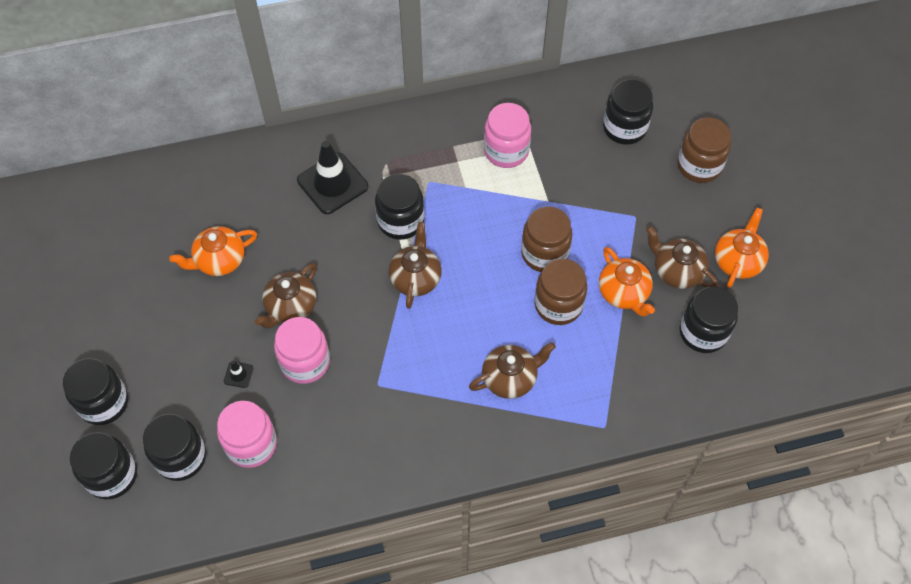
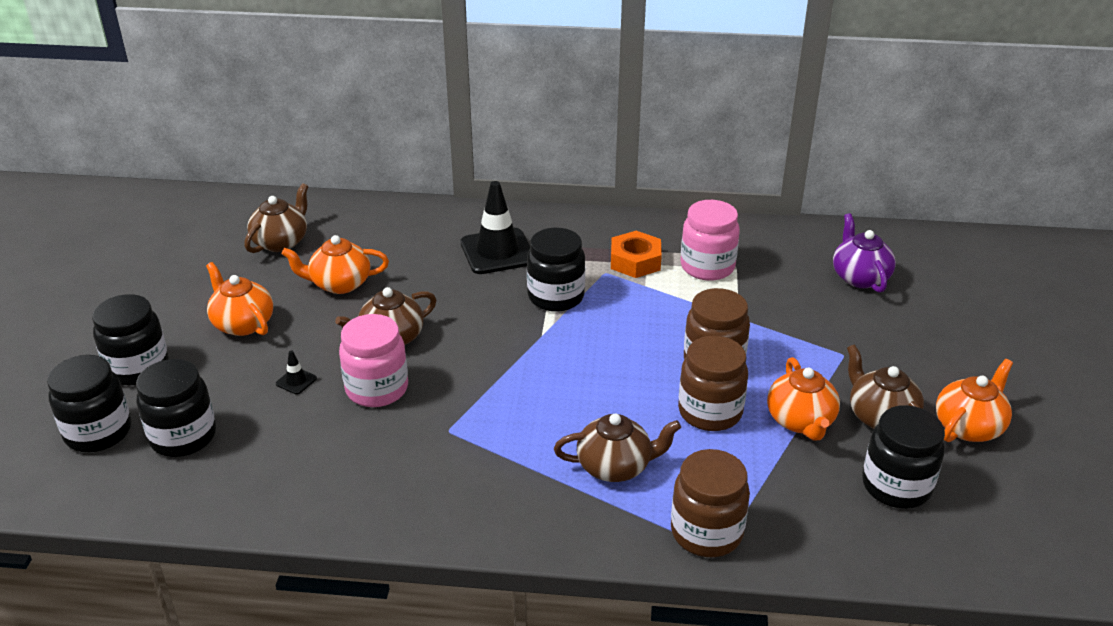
camera: 20 degrees right, 25 degrees down
pink jar [217,401,277,468] -> none
brown teapot [389,222,442,309] -> brown teapot moved to [244,183,309,253]
black jar [603,80,653,145] -> purple teapot [833,213,896,293]
brown jar [677,118,731,183] -> brown jar moved to [671,449,750,557]
none -> orange teapot [206,262,273,336]
none -> orange nut [611,231,662,278]

